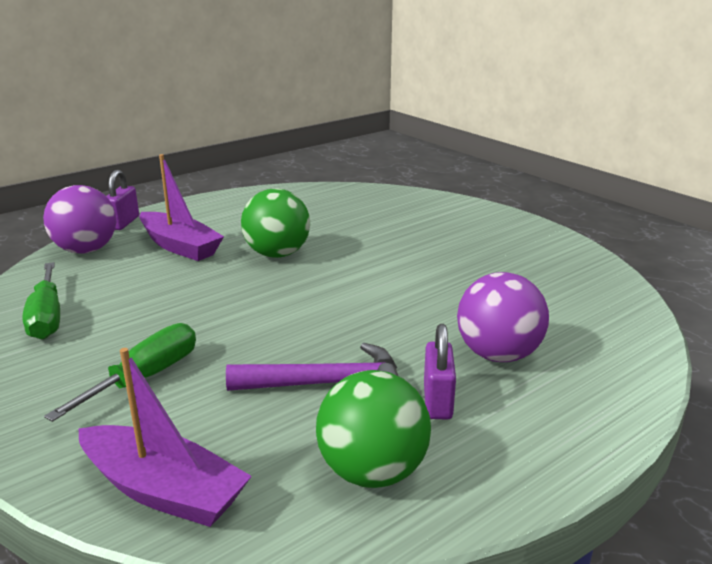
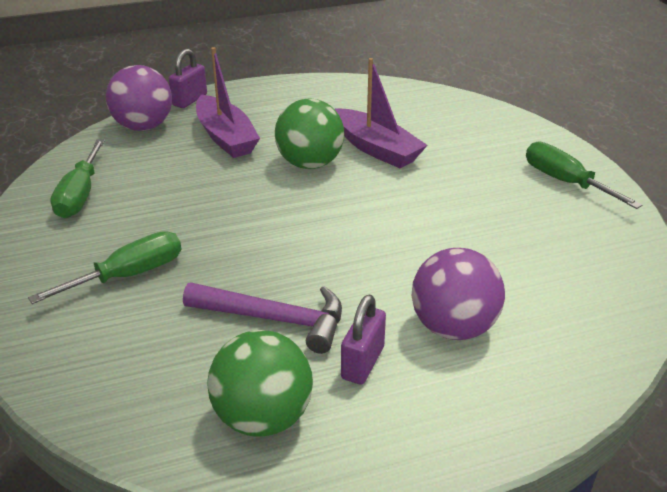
camera: 20 degrees right, 10 degrees up
purple boat [78,348,252,527] -> purple boat moved to [335,58,428,168]
none -> green screwdriver [526,142,642,209]

